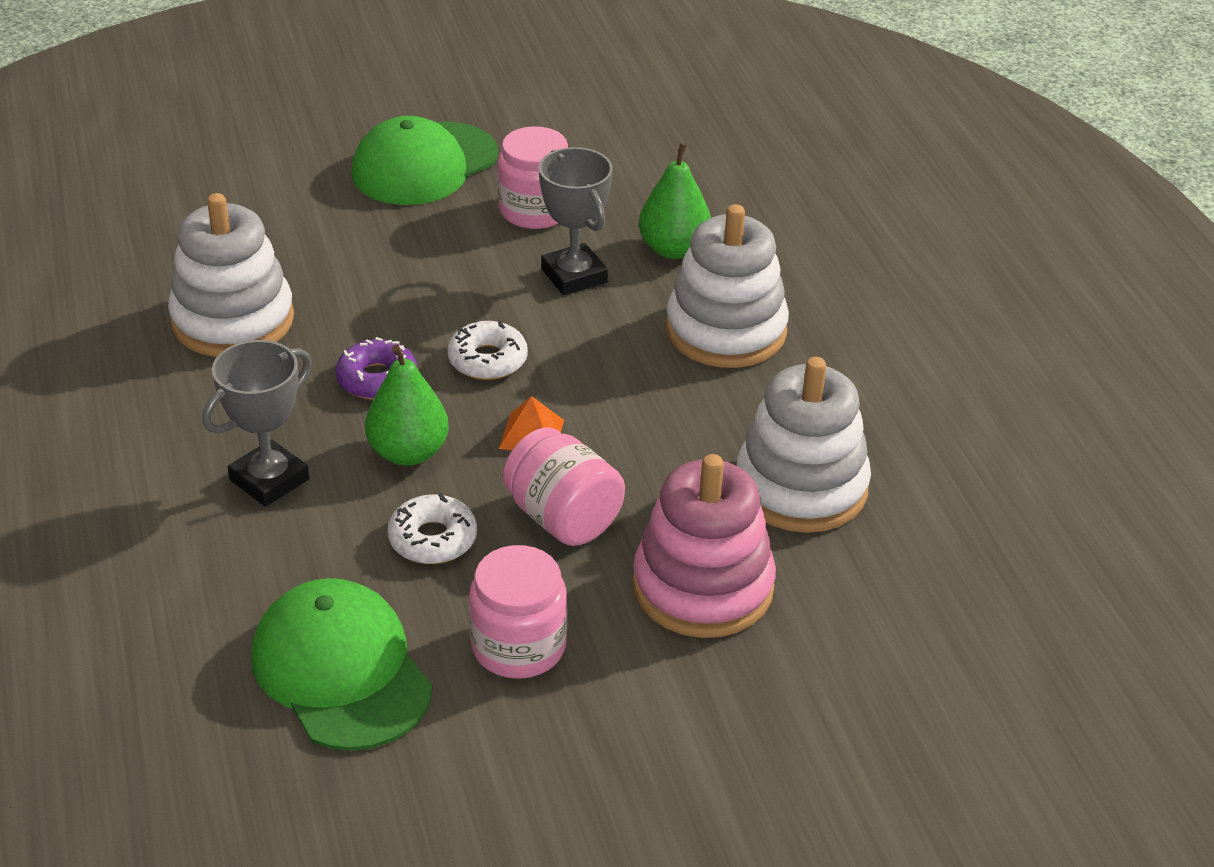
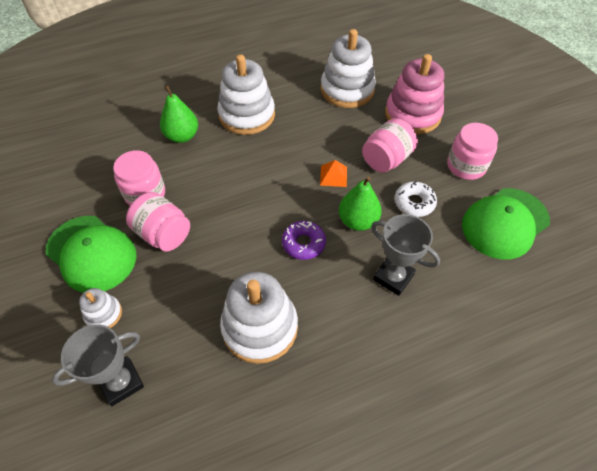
camera: 95 degrees left, 15 degrees up
white donut [448,320,528,380] -> none
grey trophy [539,147,613,295] -> grey trophy moved to [52,324,144,406]
none -> white stacking toy [79,288,122,328]
none -> pink jar [126,192,190,252]

